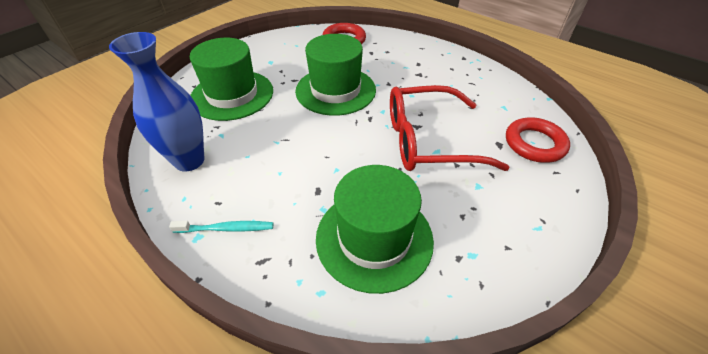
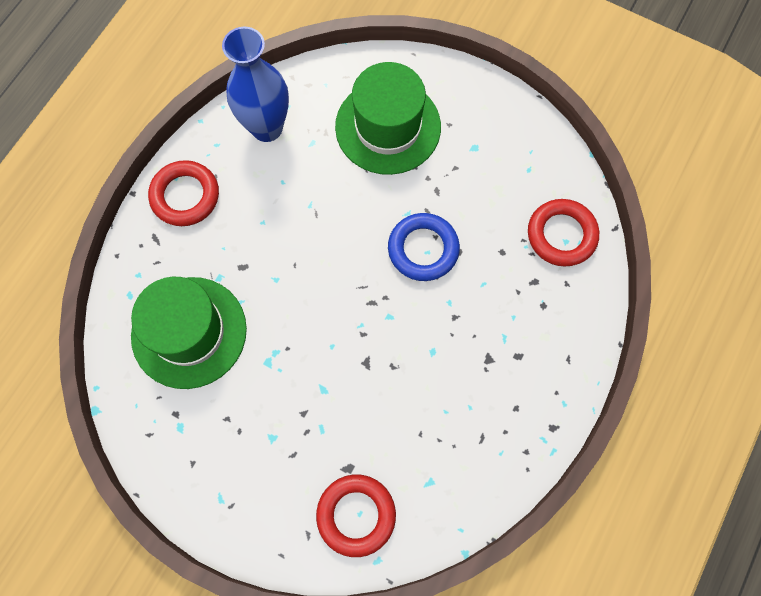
camera: 80 degrees right, 25 degrees up
turquoise toothbrush [169,221,273,233] -> red ring [148,160,219,226]
green hat [295,34,376,116] -> blue ring [388,213,460,281]
red glasses [390,85,510,171] -> none

